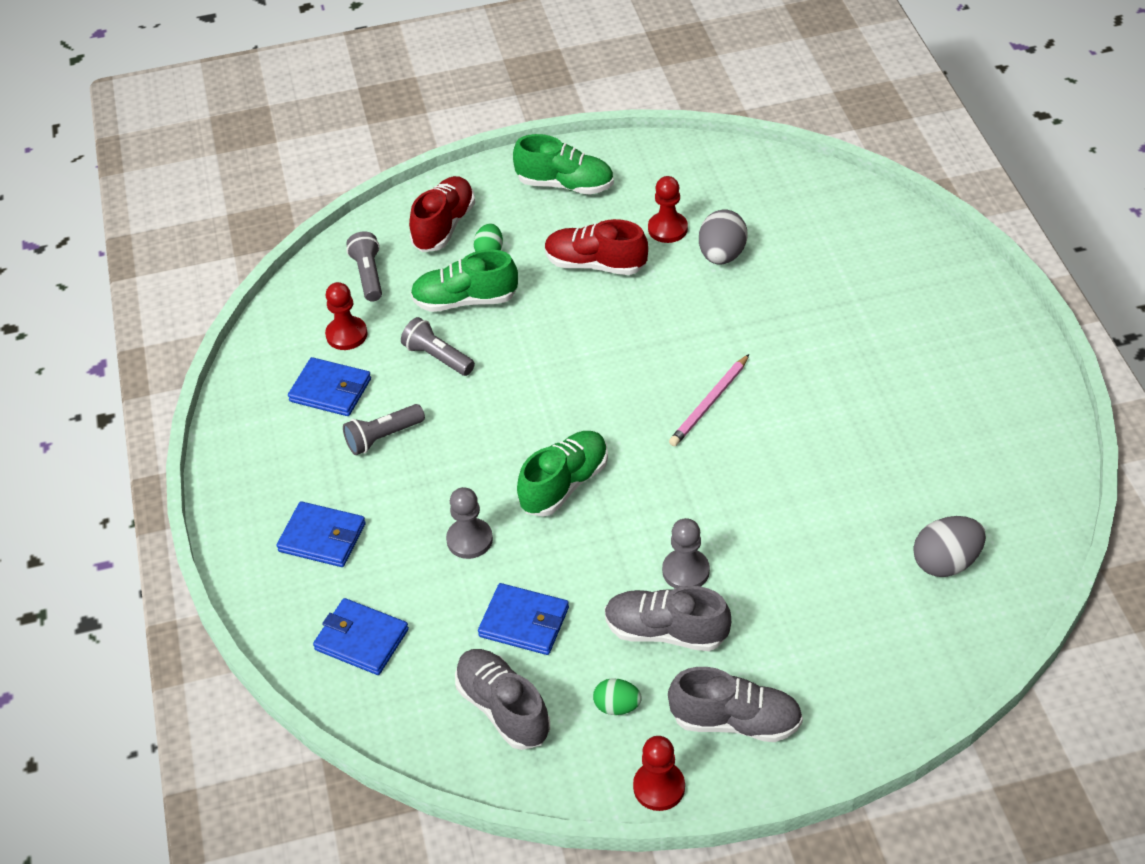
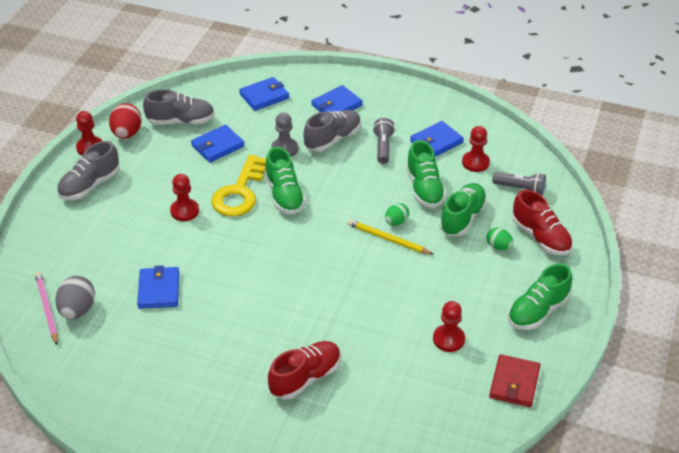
camera: 120 degrees right, 5 degrees down
grey flashlight [401,317,475,376] -> green shoe [406,140,446,208]
red shoe [545,219,648,275] -> red shoe moved to [268,341,341,399]
green egg [593,678,642,715] -> green egg moved to [385,203,409,225]
grey shoe [605,586,731,651] -> grey shoe moved to [303,110,361,152]
grey pawn [662,518,710,589] -> red pawn [170,174,199,221]
pink pencil [669,354,749,446] -> pink pencil moved to [35,272,58,345]
grey egg [699,210,748,265] -> none
none -> red egg [109,103,142,139]
none -> blue wallet [137,265,179,309]
none -> yellow key [211,155,266,217]
none -> yellow pencil [348,219,434,255]
none -> red wallet [489,354,540,407]

